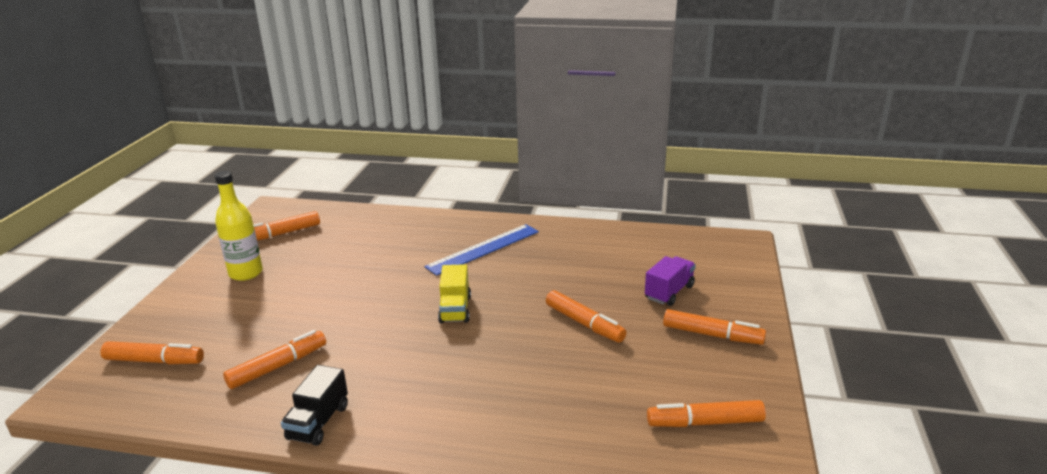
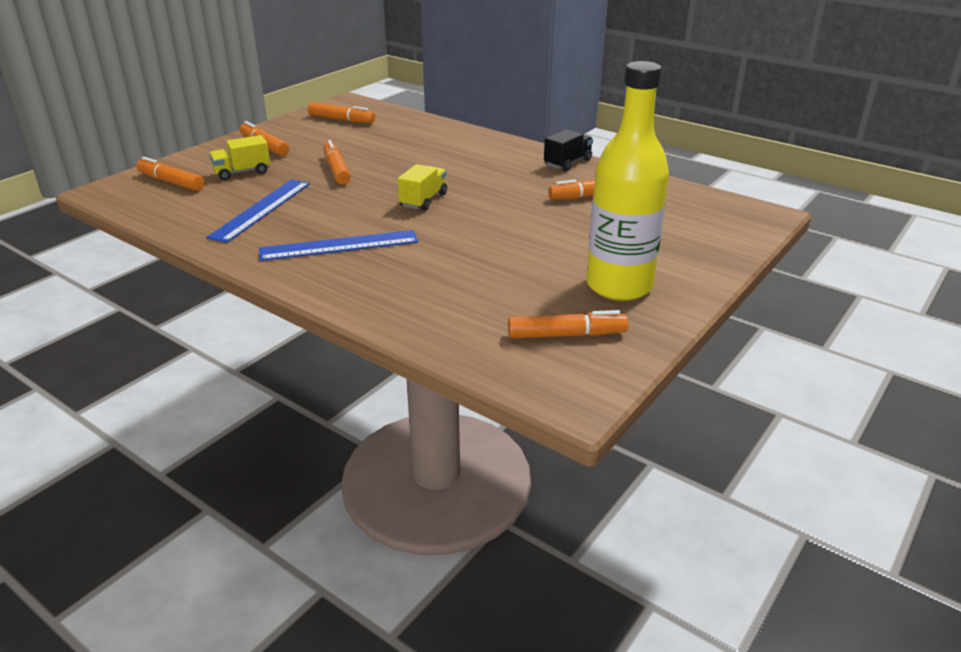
camera: 155 degrees left, 5 degrees up
orange marker [100,341,204,364] -> orange marker moved to [136,157,204,191]
yellow bottle [215,171,263,281] -> yellow bottle [586,61,669,301], size x1.58
purple truck [645,256,696,306] -> yellow truck [209,135,270,180]
none -> blue ruler [206,180,310,243]

